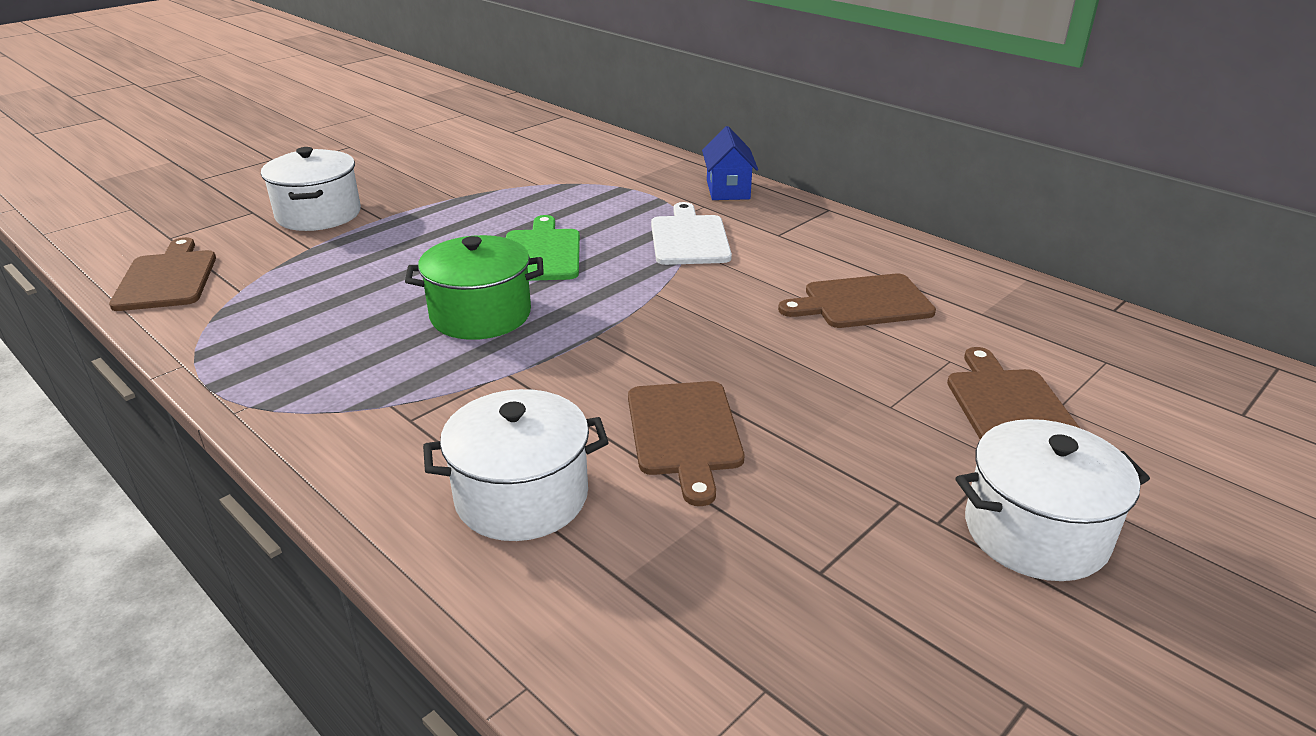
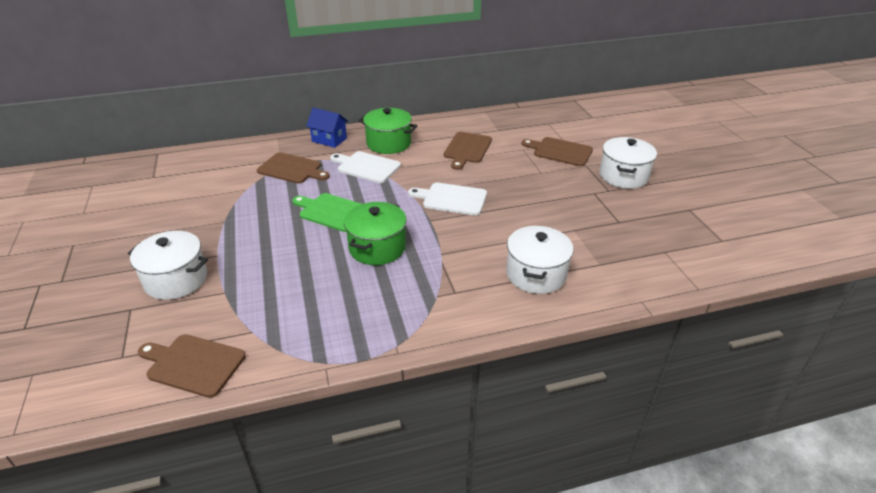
camera: 60 degrees left, 5 degrees up
brown cutting board [628,381,744,506] -> brown cutting board moved to [257,152,330,184]
none -> green pot [358,108,417,154]
none -> white cutting board [408,183,487,215]

